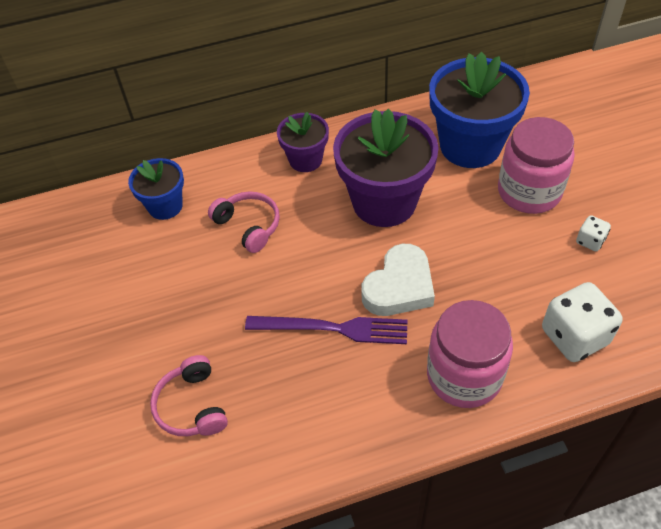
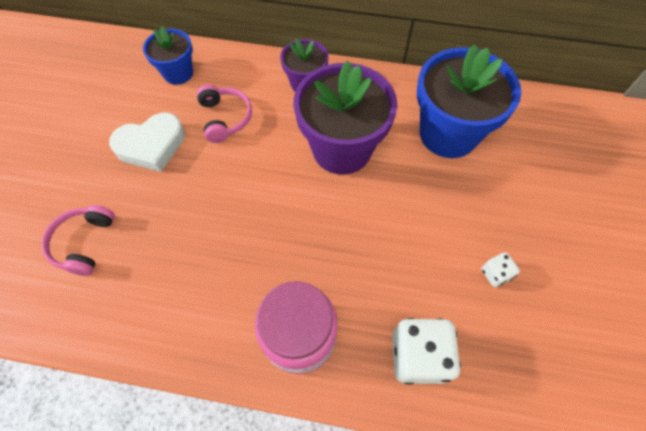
camera: 25 degrees right, 10 degrees up
purple fork [245,316,408,344] -> none
white heart [362,244,435,316] -> white heart moved to [109,112,185,172]
pink jar [498,117,575,214] -> none

